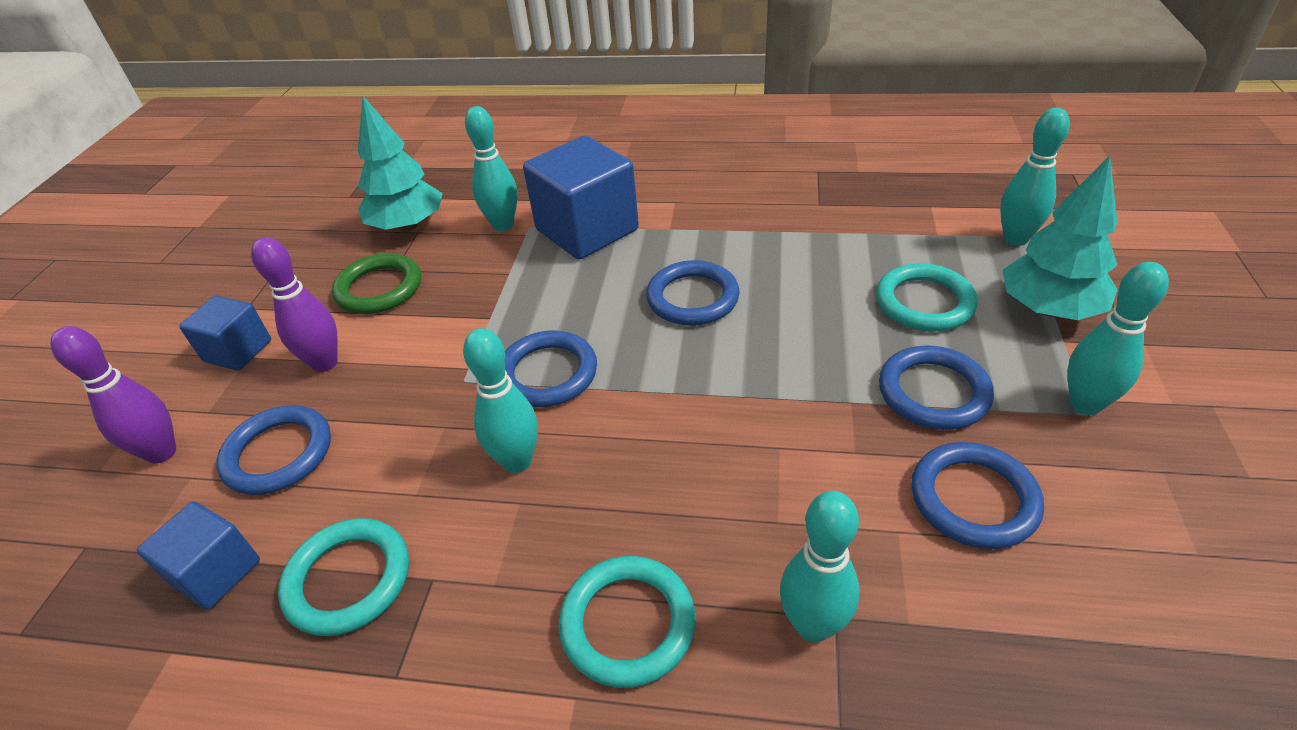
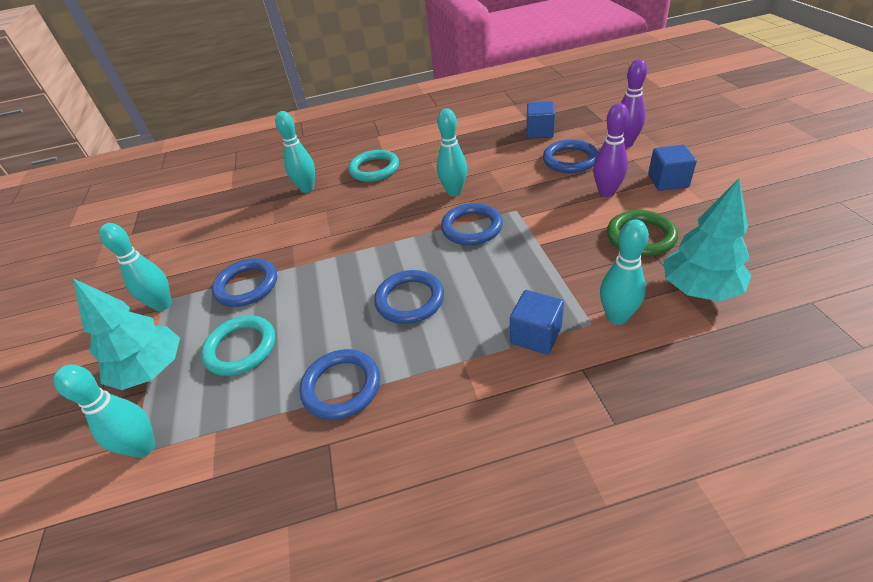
camera: 160 degrees right, 0 degrees up
turquoise ring [278,518,409,636] -> none
blue cube [523,136,639,259] -> blue cube [510,290,564,355], size x0.56
blue ring [911,442,1044,549] -> blue ring moved to [299,349,380,420]

